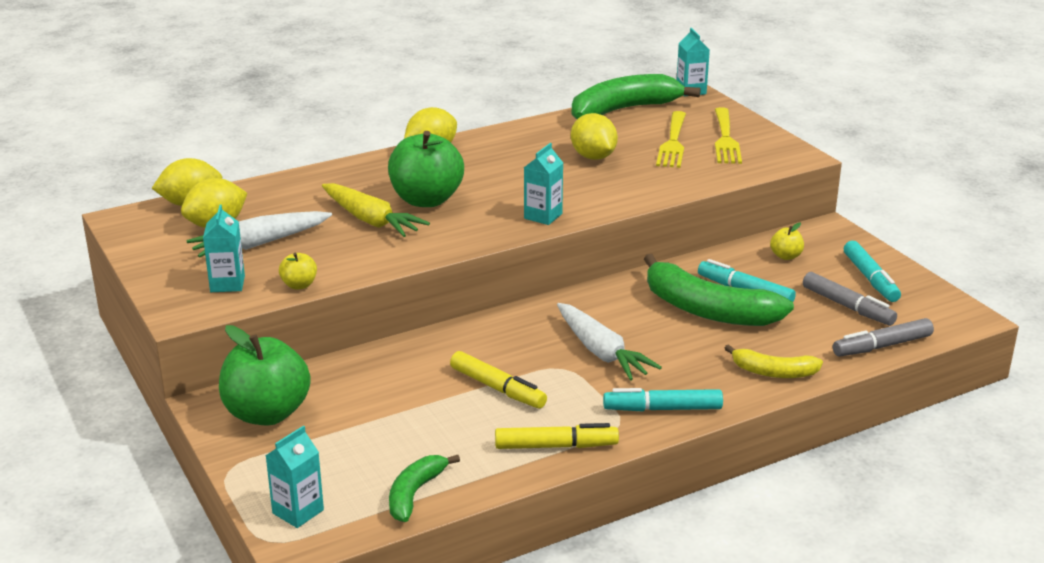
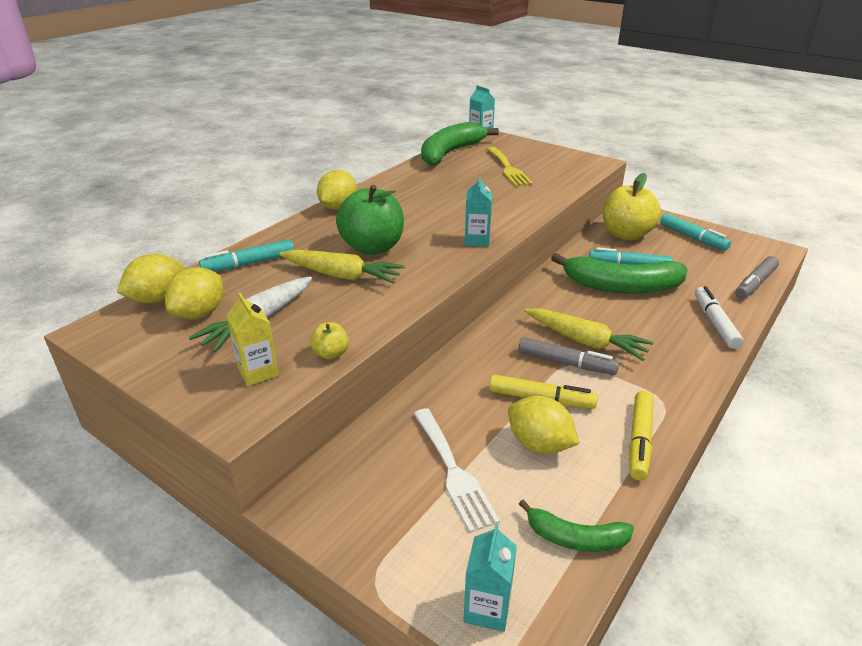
camera: 25 degrees left, 5 degrees up
turquoise carton [203,204,245,292] -> yellow carton [226,293,279,386]
green apple [219,325,311,426] -> none
green banana [389,455,460,522] -> green banana turned 75 degrees counterclockwise [519,499,634,552]
yellow marker [495,423,619,449] -> yellow marker turned 135 degrees clockwise [629,391,654,480]
white carrot [557,303,662,381] -> yellow carrot [525,308,654,361]
yellow lemon [571,113,618,160] -> yellow lemon moved to [508,396,579,454]
turquoise marker [603,388,723,412] -> turquoise marker moved to [199,240,294,272]
yellow fork [715,107,742,164] -> none
yellow banana [724,344,823,378] -> white marker [695,286,744,349]
yellow apple [770,222,804,260] -> yellow apple [603,173,661,240], size x2.24
grey marker [803,272,897,326] -> grey marker moved to [518,337,619,375]
none -> white fork [414,408,500,533]

